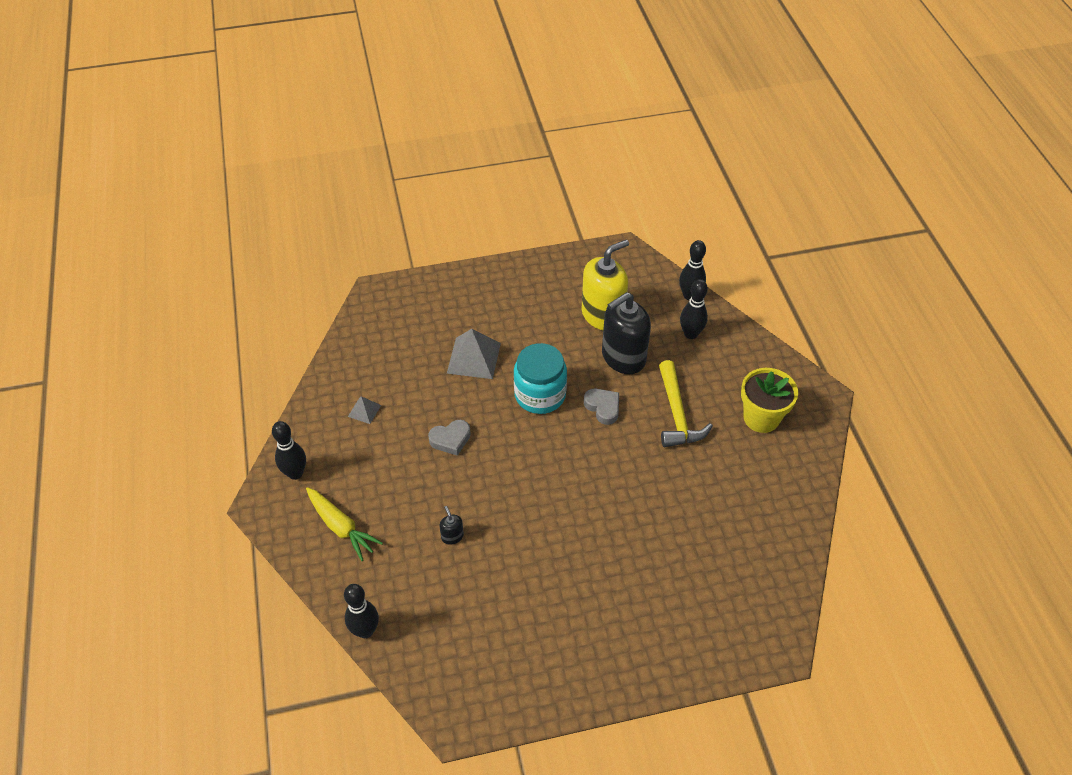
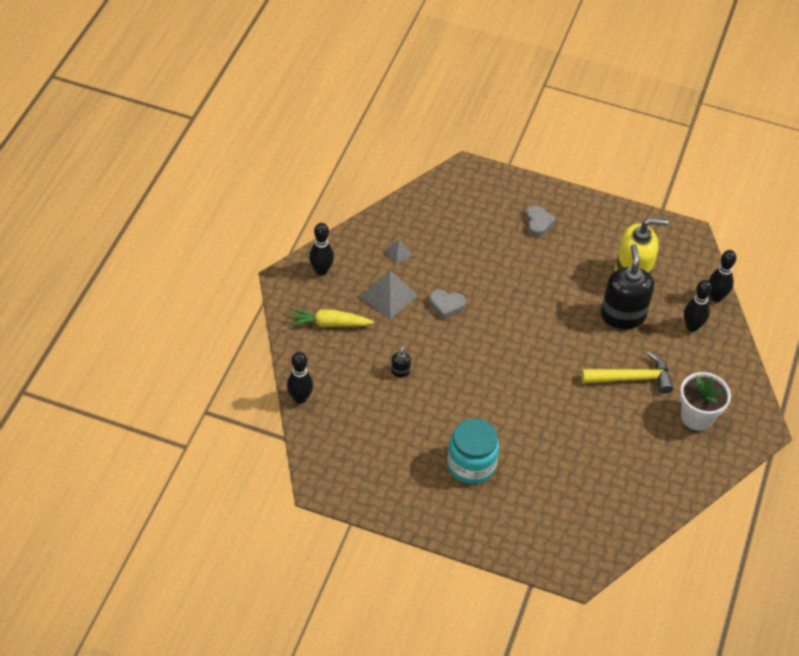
camera: 30 degrees right, 0 degrees up
yellow carrot [306,487,383,561] -> yellow carrot turned 105 degrees clockwise [288,308,374,327]
grey pyramid [447,329,501,379] -> grey pyramid moved to [360,270,418,320]
turquoise jar [514,343,567,414] -> turquoise jar moved to [447,419,499,484]
grey heart [584,389,619,425] -> grey heart moved to [526,205,556,237]
black soap dispenser [602,292,651,374] -> black soap dispenser turned 90 degrees clockwise [601,244,654,329]
yellow hammer [659,360,713,447] -> yellow hammer turned 120 degrees counterclockwise [581,352,673,394]
yellow flower pot [741,368,798,433] -> white flower pot [680,372,731,431]

